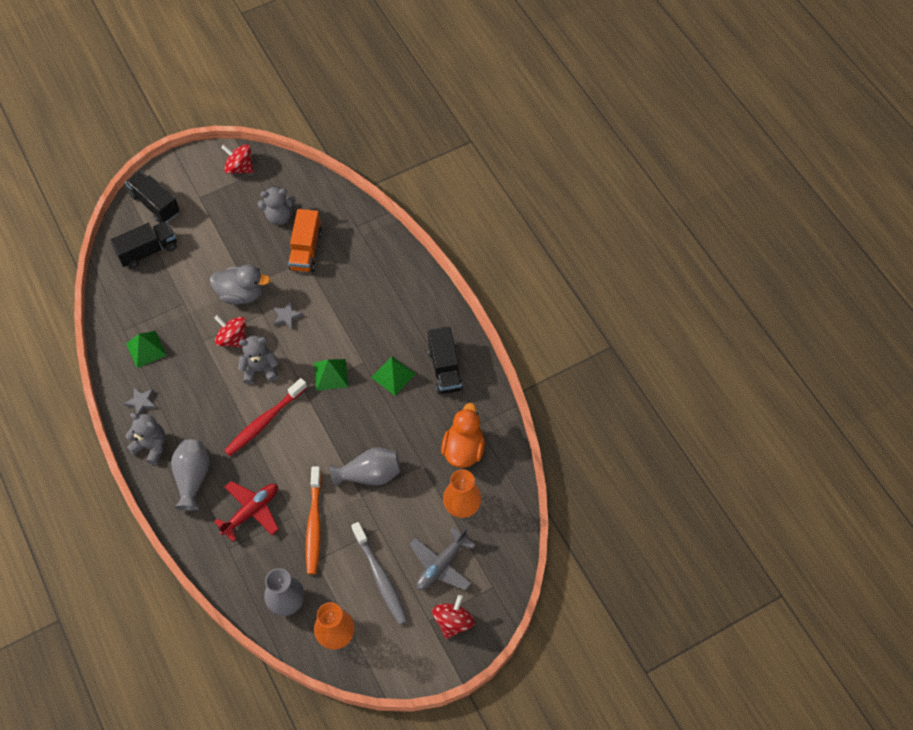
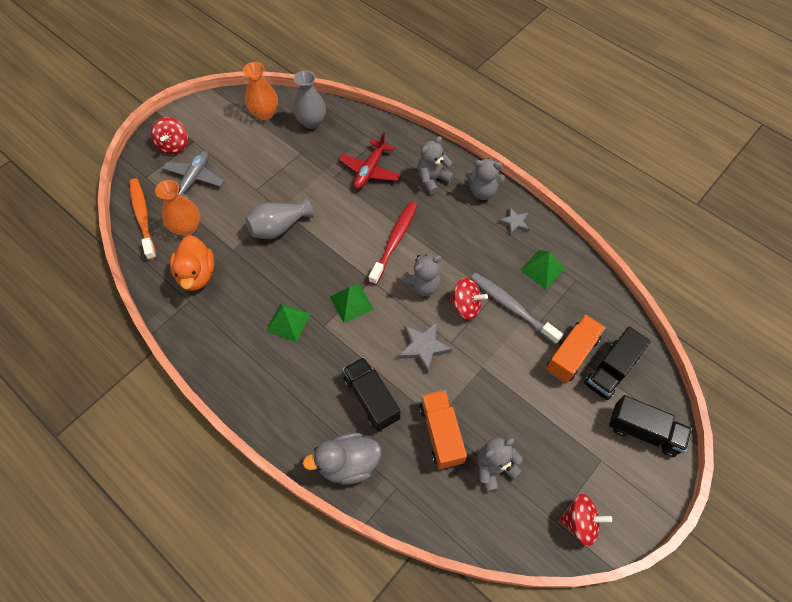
camera: 160 degrees right, 0 degrees up
grey vase [171,440,210,510] -> grey teddy bear [417,136,454,195]
grey duck [209,264,270,305] -> grey duck moved to [303,433,381,485]
grey star [273,301,304,330] -> grey star [398,322,452,373], size x1.55
orange toothbrush [306,466,322,574] -> orange toothbrush moved to [130,178,156,260]
grey toothbrush [351,522,408,625] -> grey toothbrush moved to [470,272,563,344]
black truck [428,326,463,394] -> black truck moved to [343,357,400,432]
none -> orange truck [546,315,606,383]

